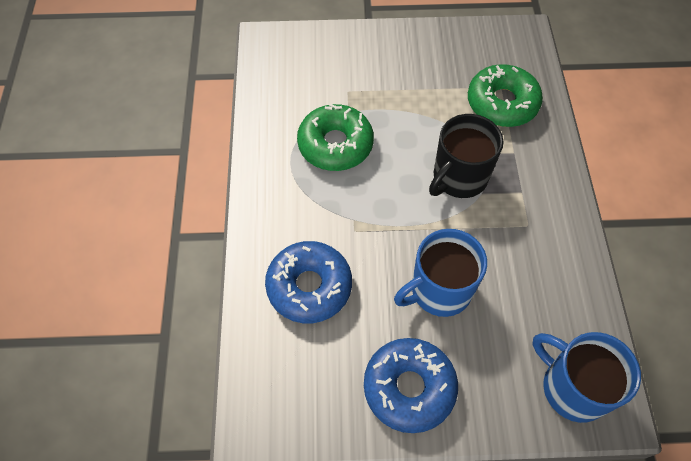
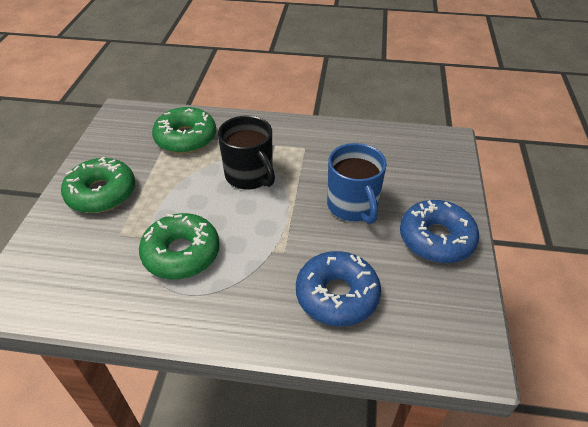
camera: 80 degrees left, 15 degrees down
blue mug [533,332,641,423] -> none
none -> green donut [61,157,135,213]

